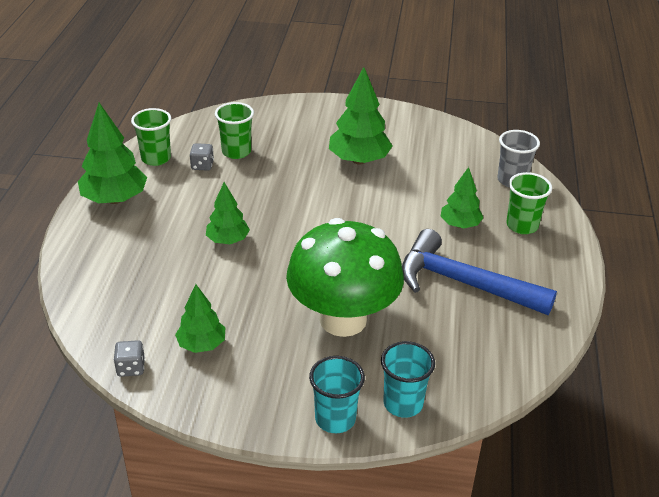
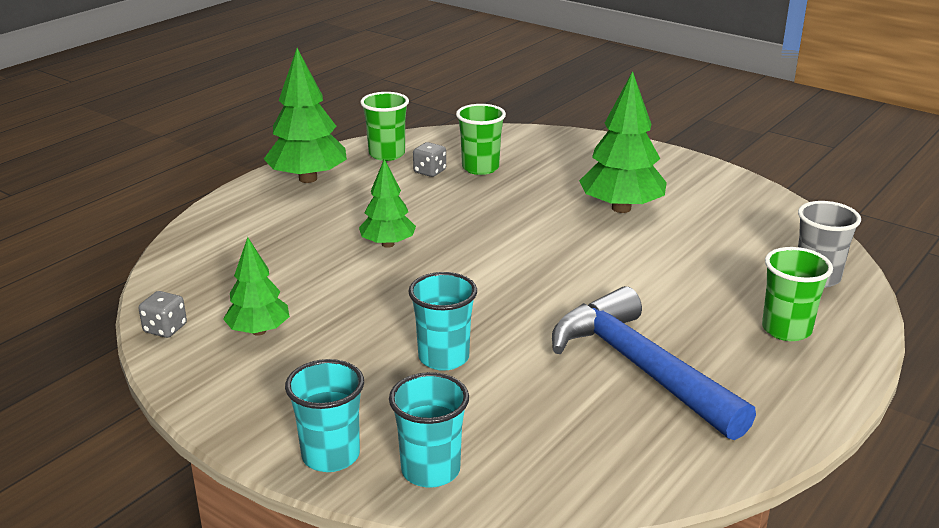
camera: 30 degrees right, 10 degrees down
green mushroom [286,218,404,337] -> turquoise cup [408,272,477,371]
green tree [440,167,484,228] -> none

